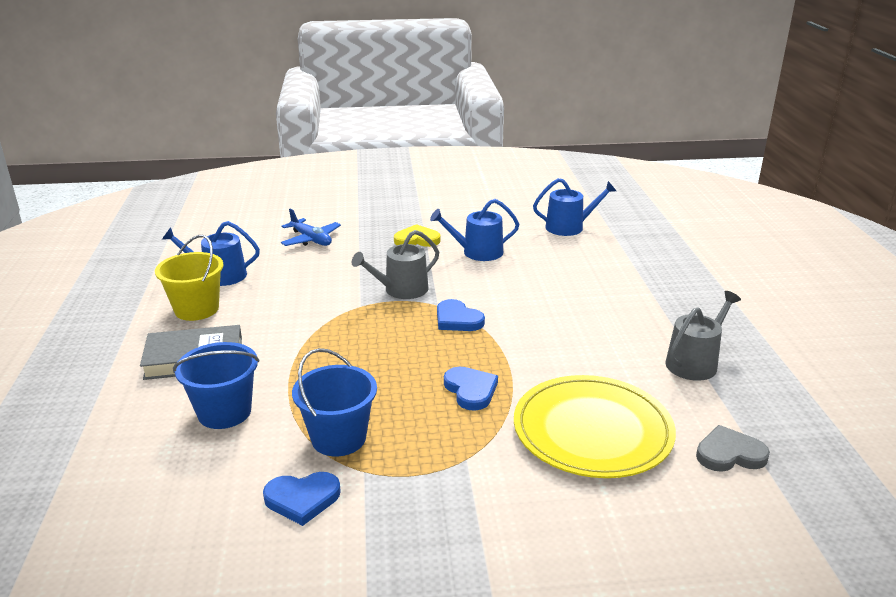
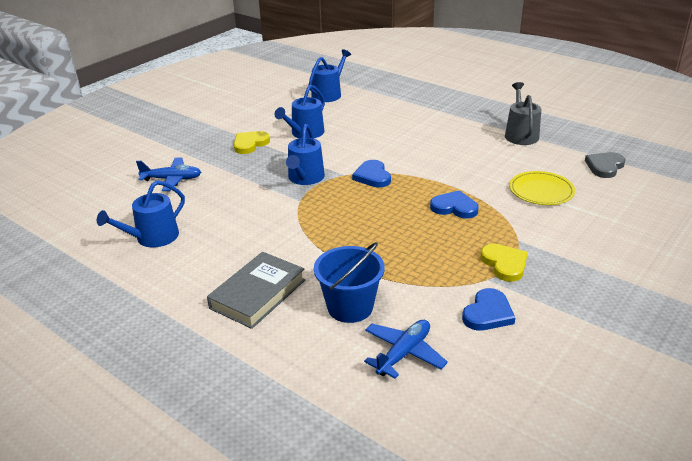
camera: 45 degrees left, 5 degrees up
yellow bucket [155,235,224,321] -> none
blue bucket [292,348,377,457] -> none
grey watering can [352,230,439,299] -> blue watering can [286,124,325,185]
blue heart [437,299,485,331] -> blue heart turned 75 degrees clockwise [352,160,391,188]
yellow plate [514,375,676,478] -> yellow plate [509,171,575,205], size x0.59
none -> blue plane [364,320,448,379]
none -> yellow heart [480,244,528,282]

